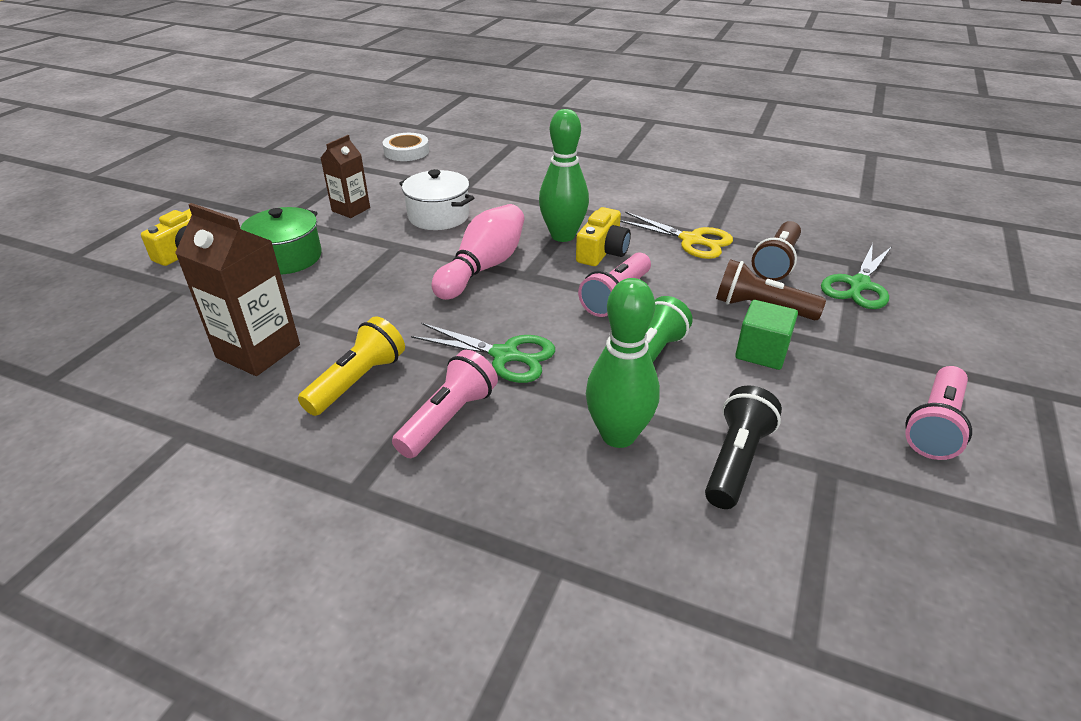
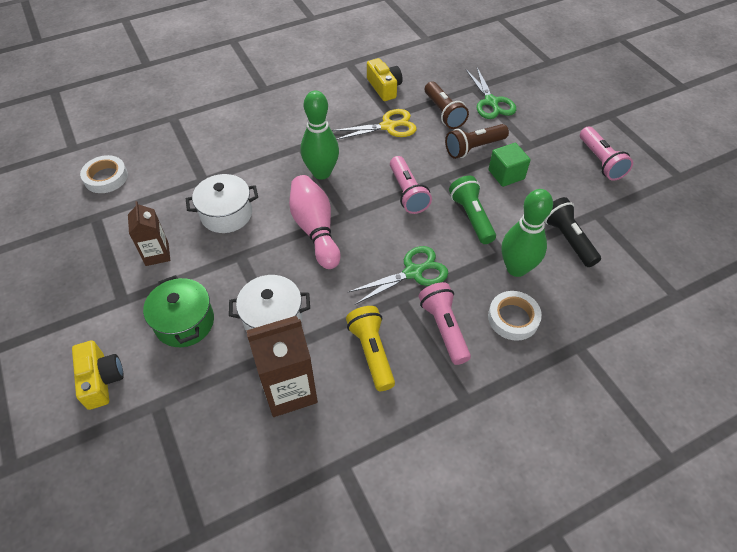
camera: 50 degrees left, 15 degrees up
yellow camera [576,207,631,266] -> yellow camera moved to [367,58,403,101]
none -> white pot [229,275,310,332]
none -> white tape [488,291,542,341]

